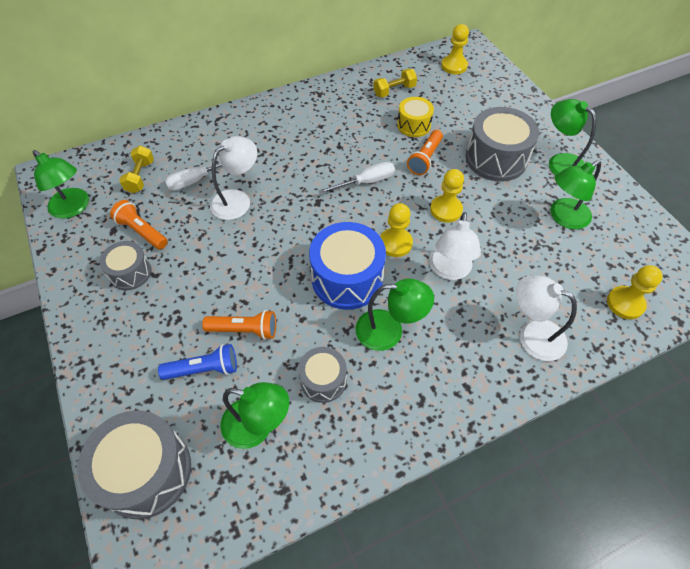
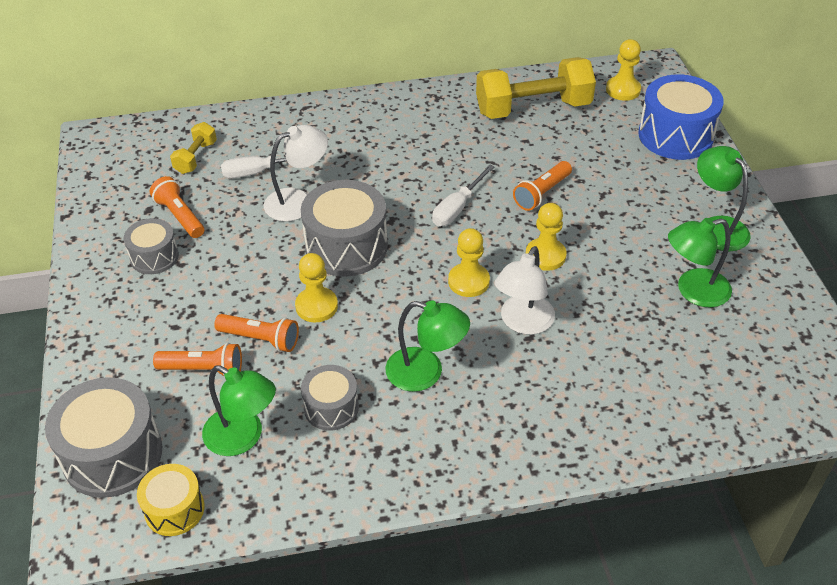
camera: 15 degrees right, 10 degrees down
green lamp [33,150,89,219] -> none
blue flashlight [158,344,237,380] -> orange flashlight [153,343,242,377]
blue drum [309,222,386,310] -> blue drum moved to [638,74,724,160]
white screwdriver [318,162,395,194] -> white screwdriver turned 135 degrees clockwise [432,164,495,226]
yellow dumbbell [373,69,417,98] -> yellow dumbbell [476,57,596,119], size x2.05
yellow drum [397,97,434,137] -> yellow drum moved to [137,464,204,536]
grey drum [466,107,539,182] -> grey drum moved to [301,180,388,277]
white lamp [516,275,577,361] -> none
yellow pawn [607,265,663,319] -> yellow pawn moved to [295,253,338,322]

